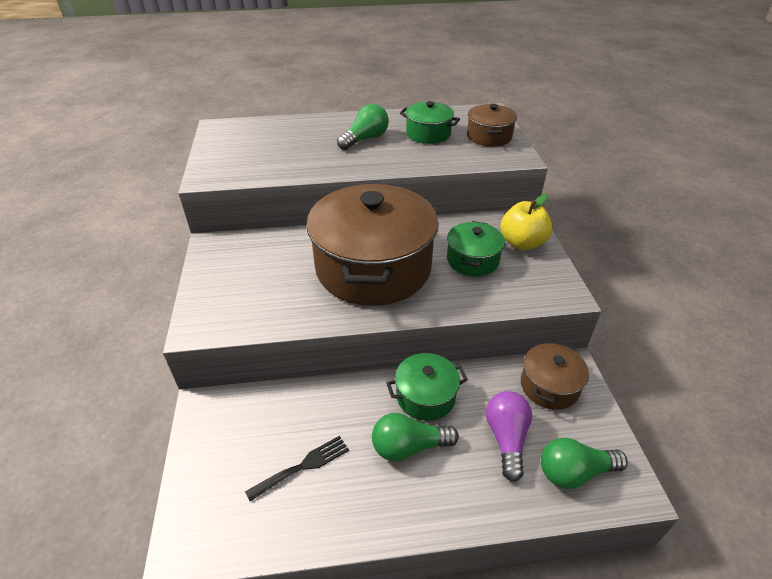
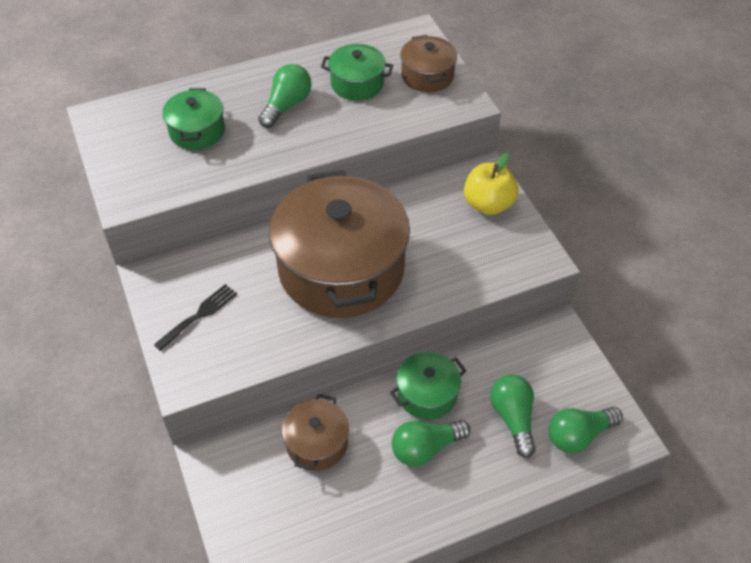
camera: 15 degrees left, 10 degrees up
black fork [245,436,349,501] -> black fork moved to [154,284,237,351]
green pot [447,221,505,276] -> green pot moved to [162,88,225,150]
purple light bulb [486,391,532,482] -> green light bulb [490,375,536,458]
brown pot [521,342,589,410] -> brown pot moved to [282,394,349,471]

